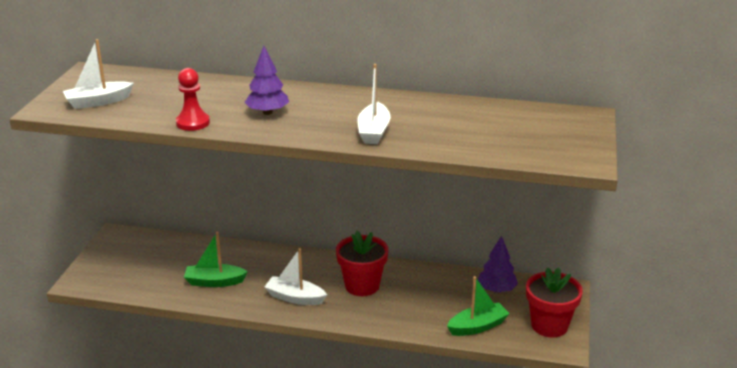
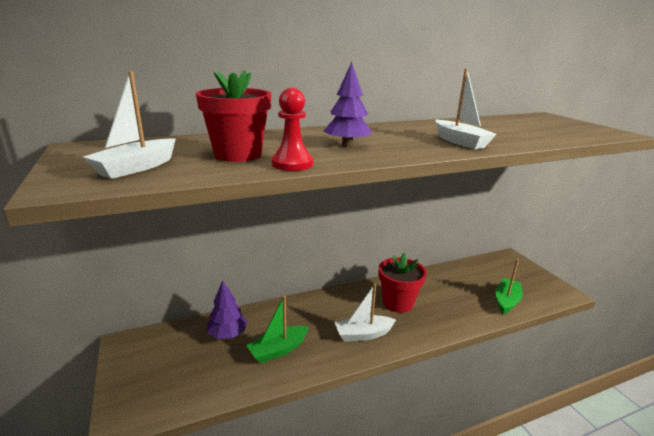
camera: 35 degrees left, 5 degrees down
purple tree [478,236,518,293] -> purple tree moved to [207,280,248,339]
red flower pot [526,267,583,337] -> red flower pot moved to [196,70,271,162]

